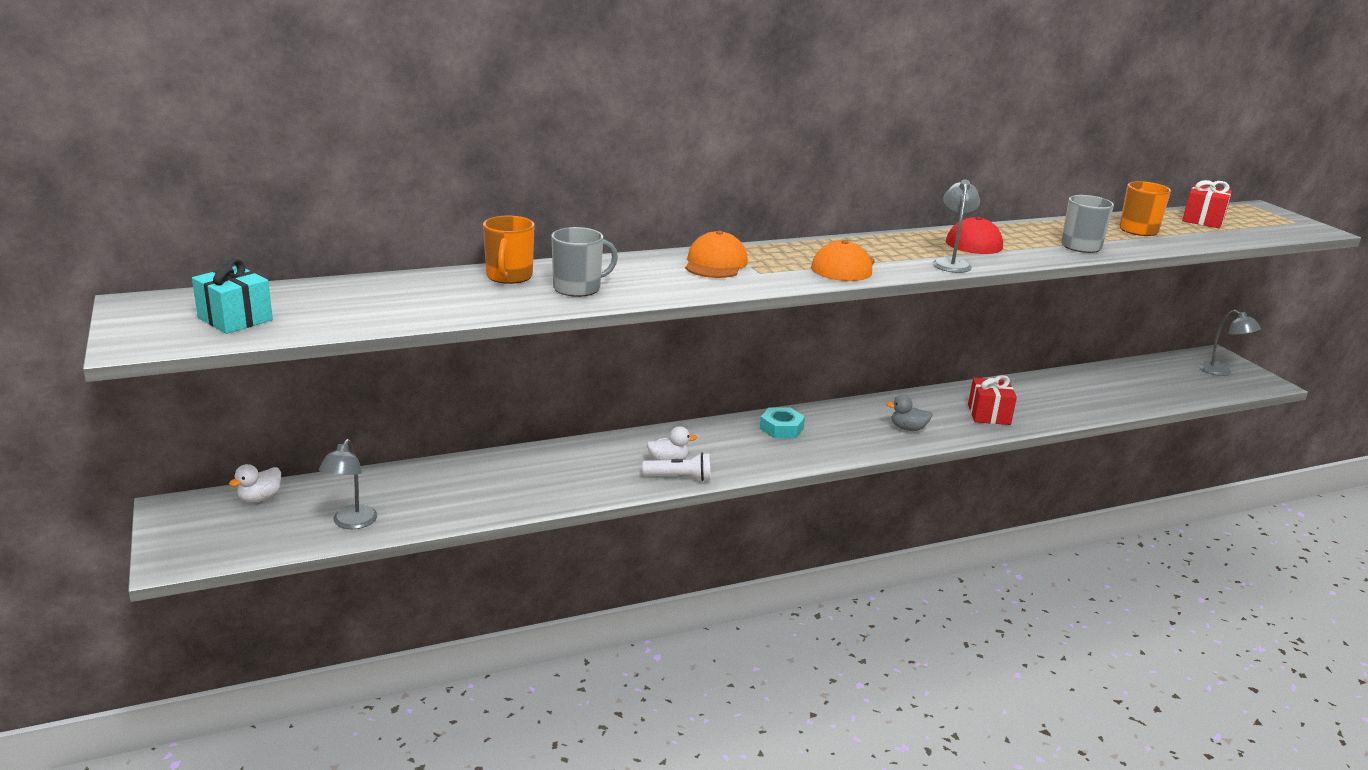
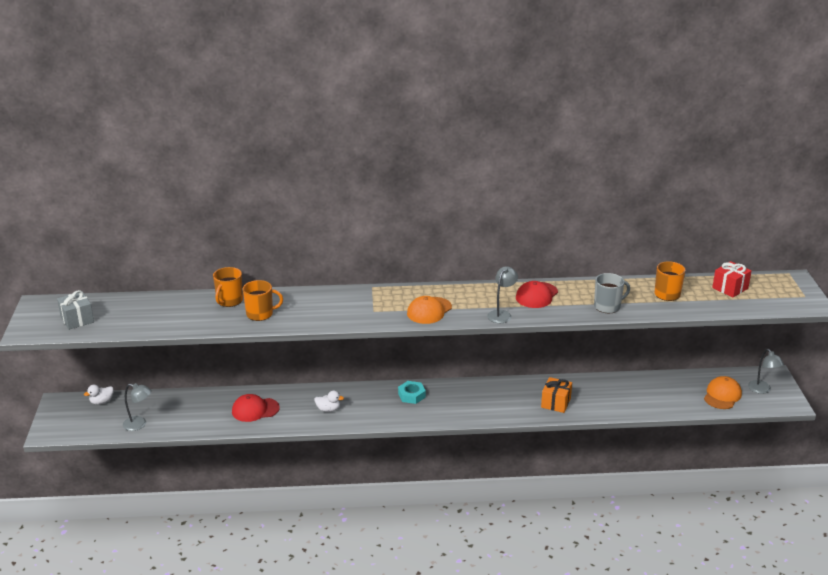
camera: 20 degrees right, 5 degrees up
turquoise gift [192,259,273,334] -> grey gift [57,290,94,330]
grey lamp [319,439,377,529] -> grey lamp turned 105 degrees counterclockwise [123,383,152,431]
grey mug [551,227,618,297] -> orange mug [243,280,283,321]
white flashlight [642,453,710,481] -> none
orange cap [685,231,748,278] -> orange cap moved to [704,376,742,409]
grey duck [886,395,933,431] -> none
red gift [968,375,1017,425] -> orange gift [541,377,572,413]
none -> red cap [232,394,280,422]

